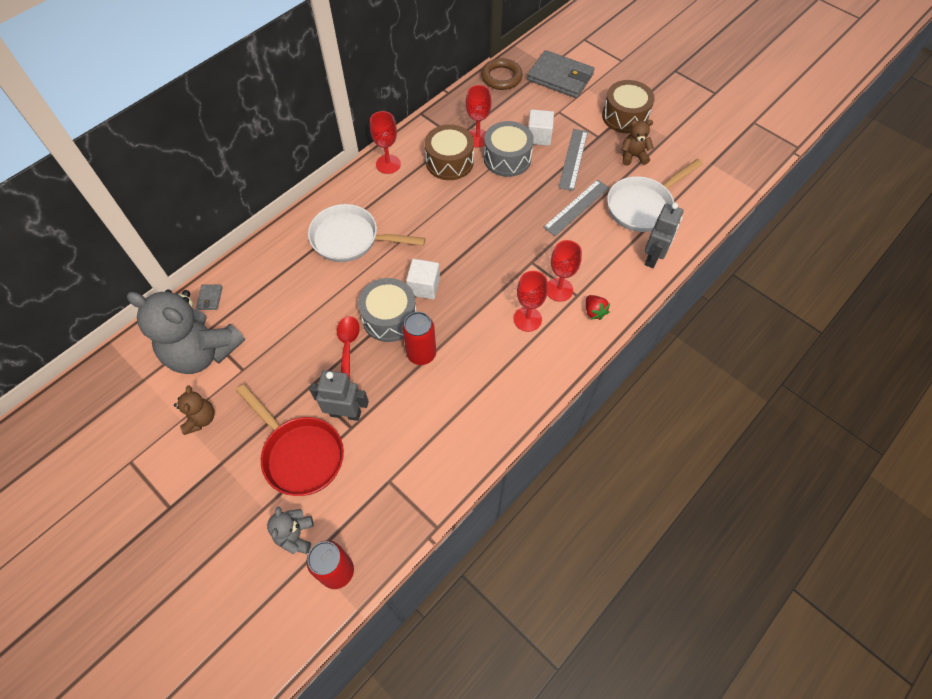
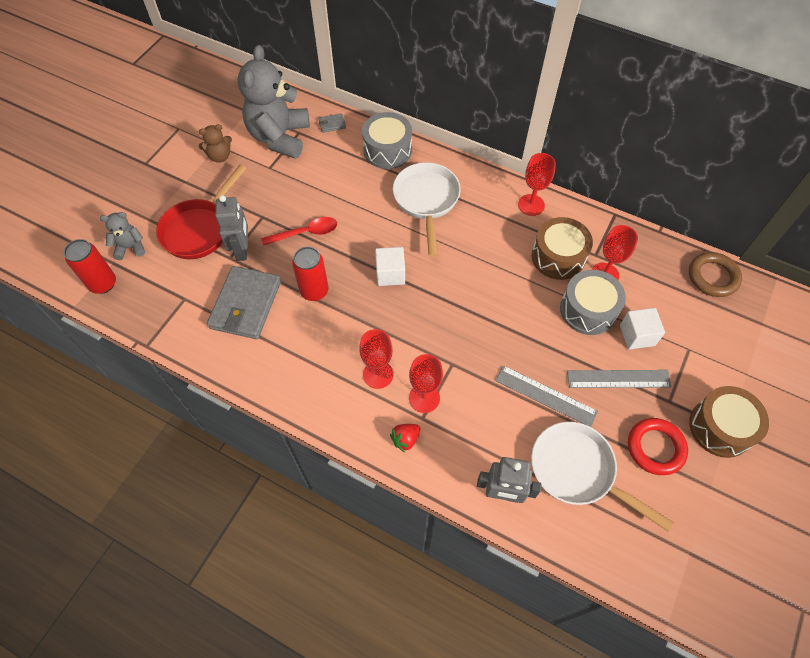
camera: 75 degrees right, 0 degrees up
grey drum [358,278,417,342] -> grey drum moved to [362,112,412,169]
grey wallet [527,50,595,98] -> grey wallet moved to [207,266,281,339]
brown teddy bear [621,120,654,166] -> red ring [628,418,688,475]

